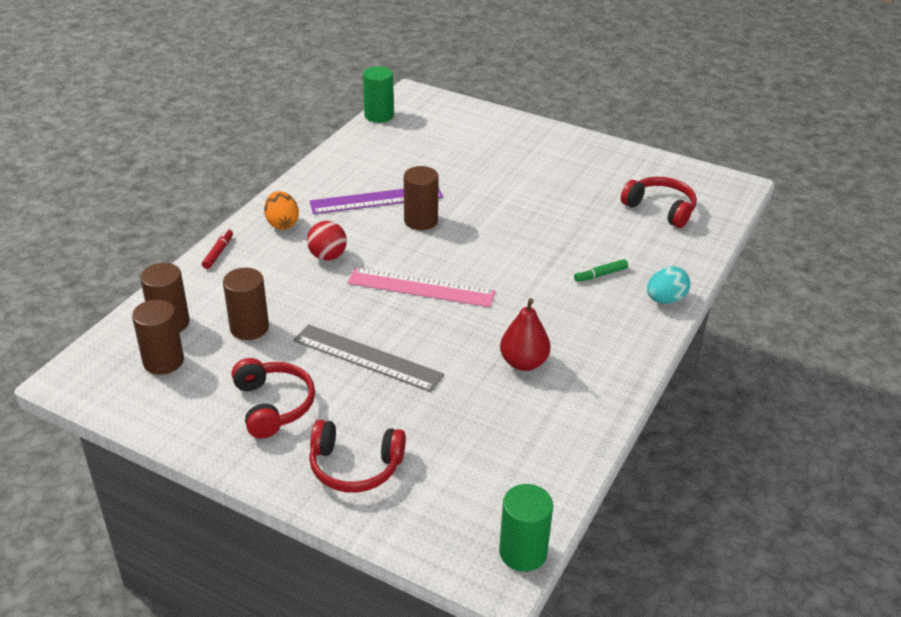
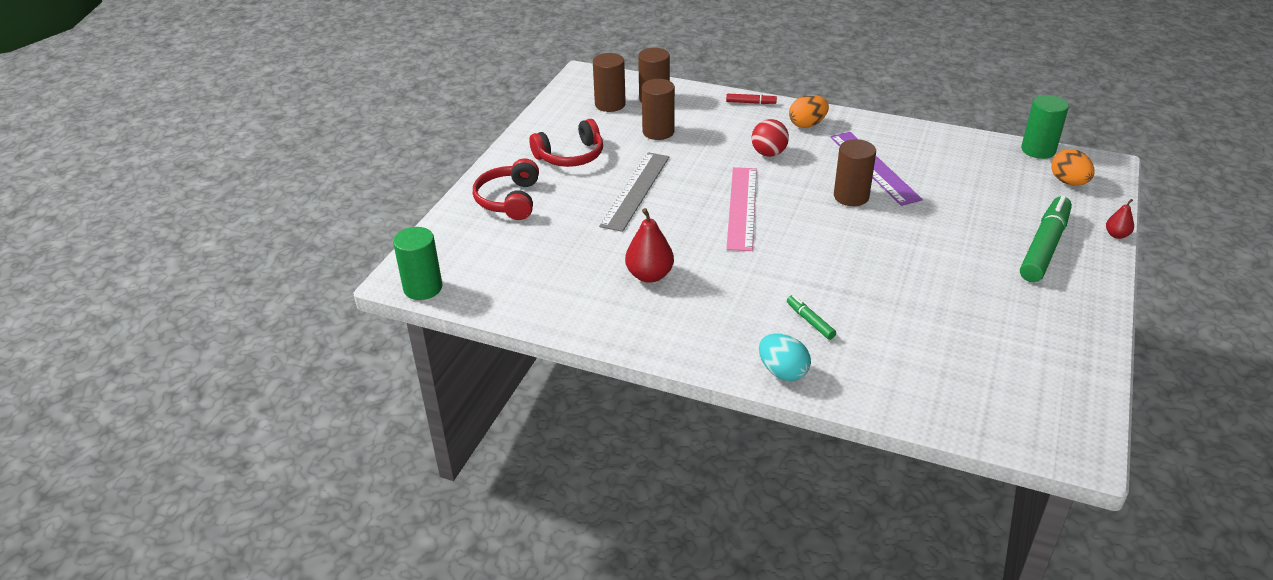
camera: 85 degrees right, 0 degrees up
red headphones [621,177,697,228] -> none
none -> green marker [1020,195,1072,282]
none -> orange egg [1051,149,1095,186]
none -> red pear [1106,199,1134,239]

